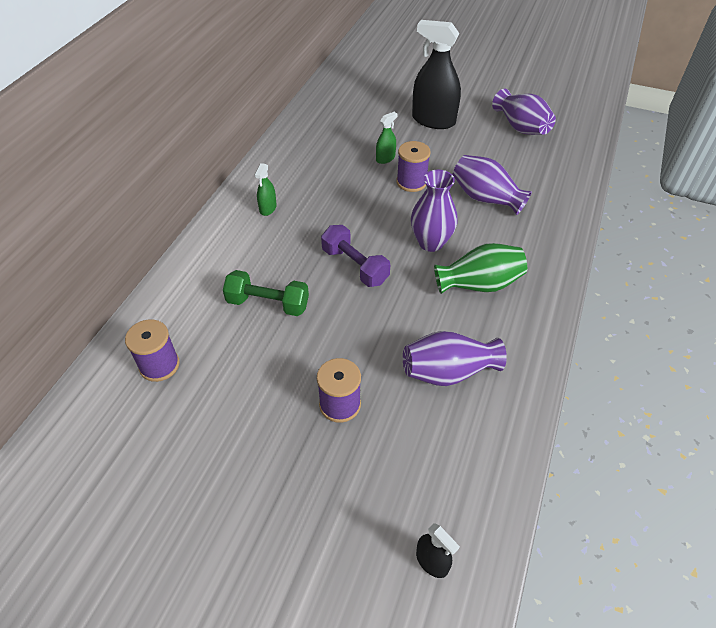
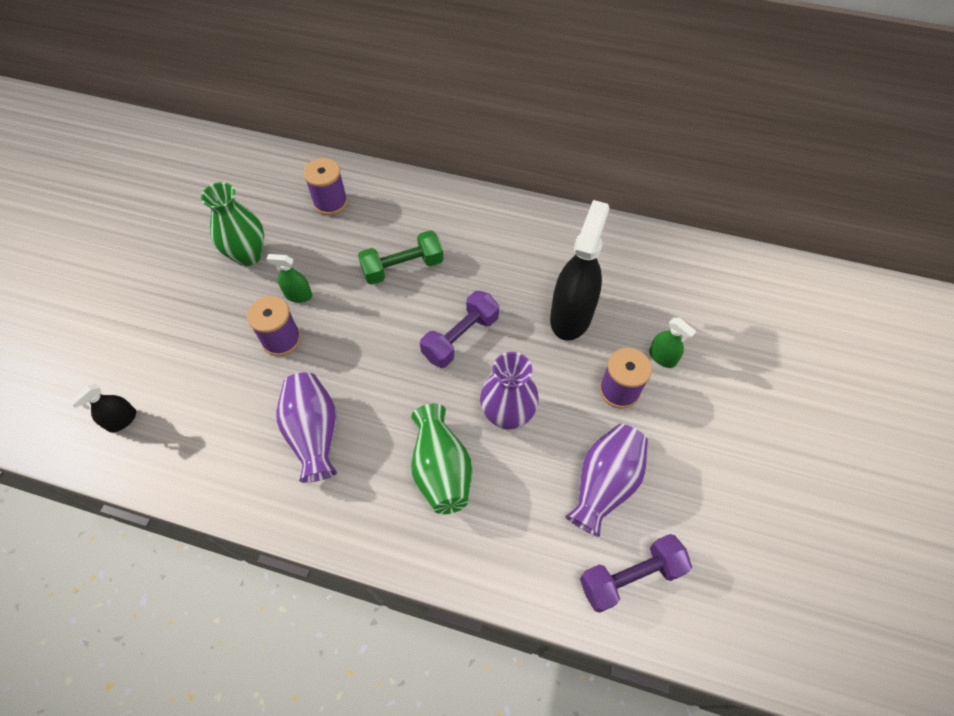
camera: 85 degrees right, 10 degrees up
green dumbbell [223,270,309,316] -> green dumbbell turned 60 degrees clockwise [358,230,444,285]
green spray bottle [255,163,277,216] -> green spray bottle moved to [266,254,312,303]
black spray bottle [412,20,461,129] -> black spray bottle moved to [550,200,609,341]
purple vase [492,89,556,135] -> none
none -> green vase [201,182,264,266]
none -> purple dumbbell [580,534,692,613]

